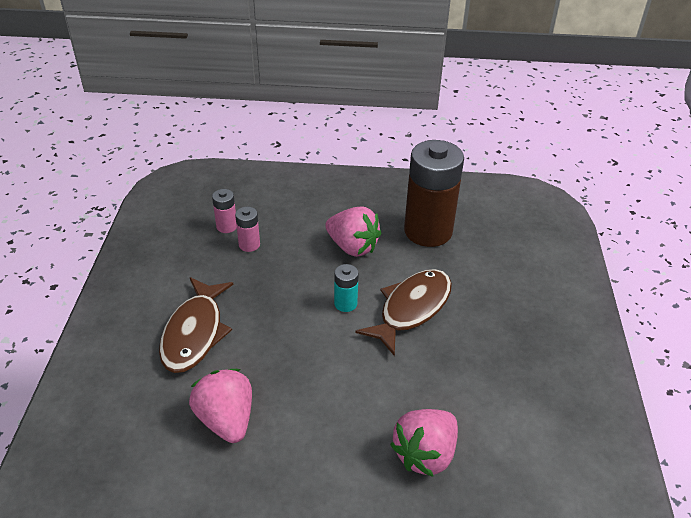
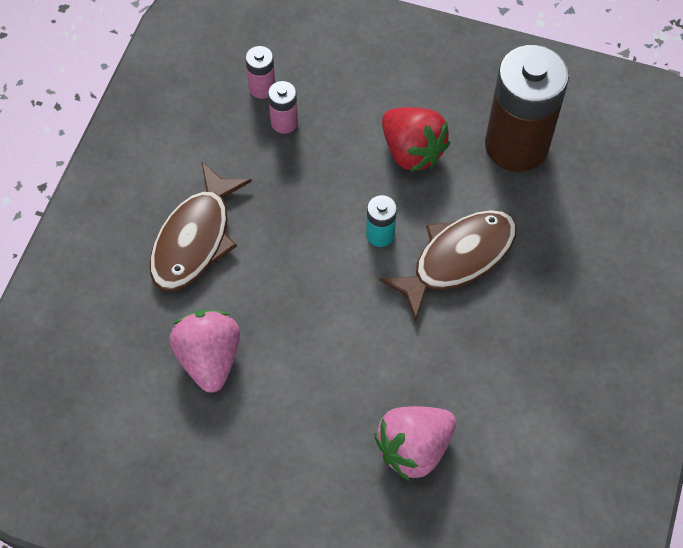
camera: 15 degrees right, 20 degrees up
pink strawberry [325,206,381,257] -> red strawberry [382,107,450,172]

